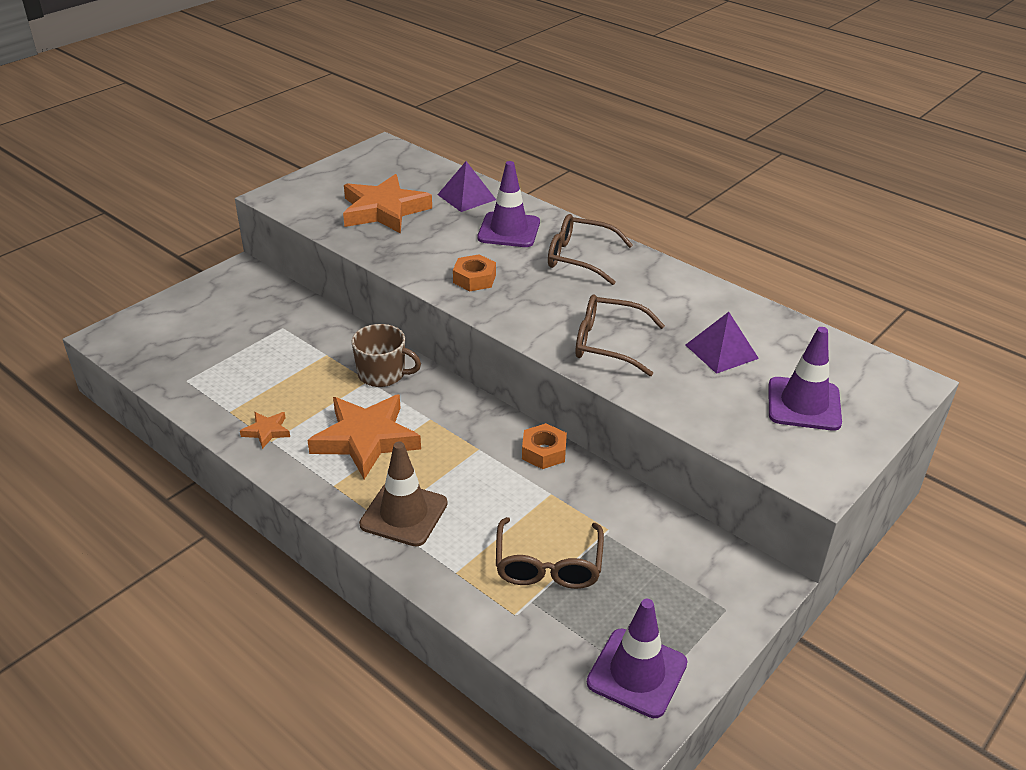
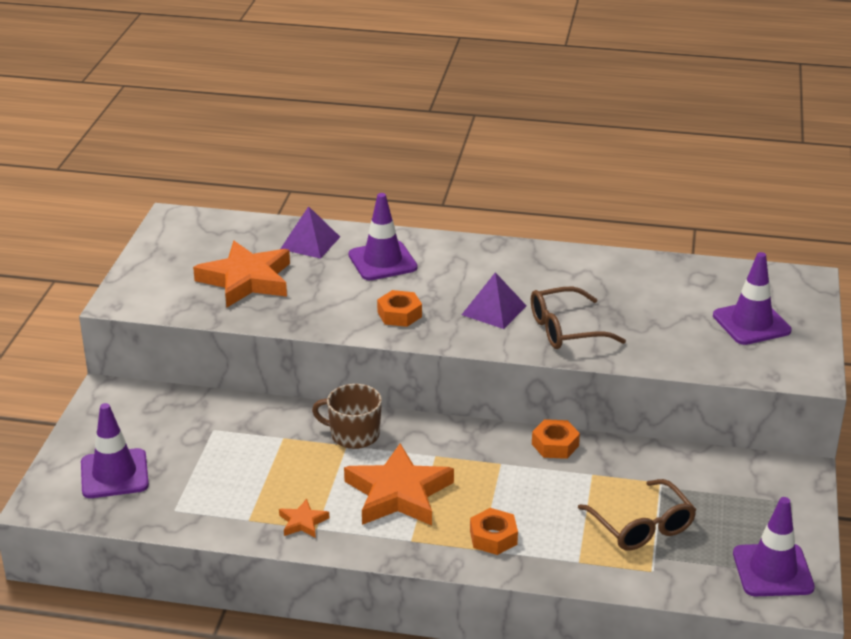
camera: 30 degrees left, 5 degrees down
brown mug [351,324,421,387] -> brown mug turned 150 degrees counterclockwise [312,384,382,449]
brown traffic cone [359,441,448,546] -> orange nut [470,508,518,555]
brown glasses [548,214,633,285] -> none
purple pyramid [686,312,759,374] -> purple pyramid moved to [462,272,527,329]
none -> purple traffic cone [81,403,149,498]

